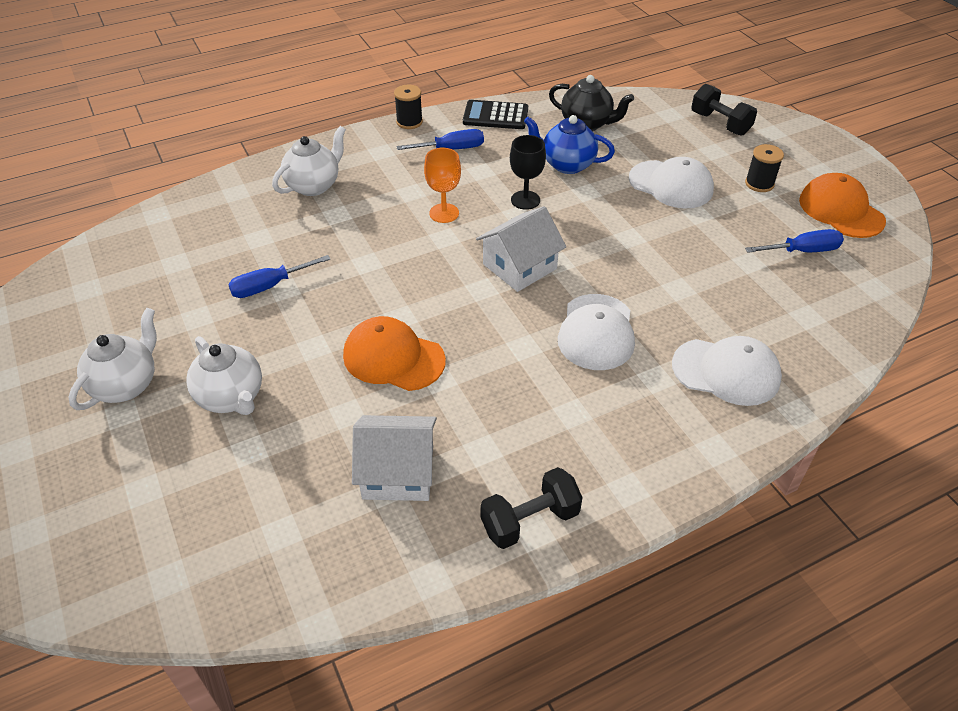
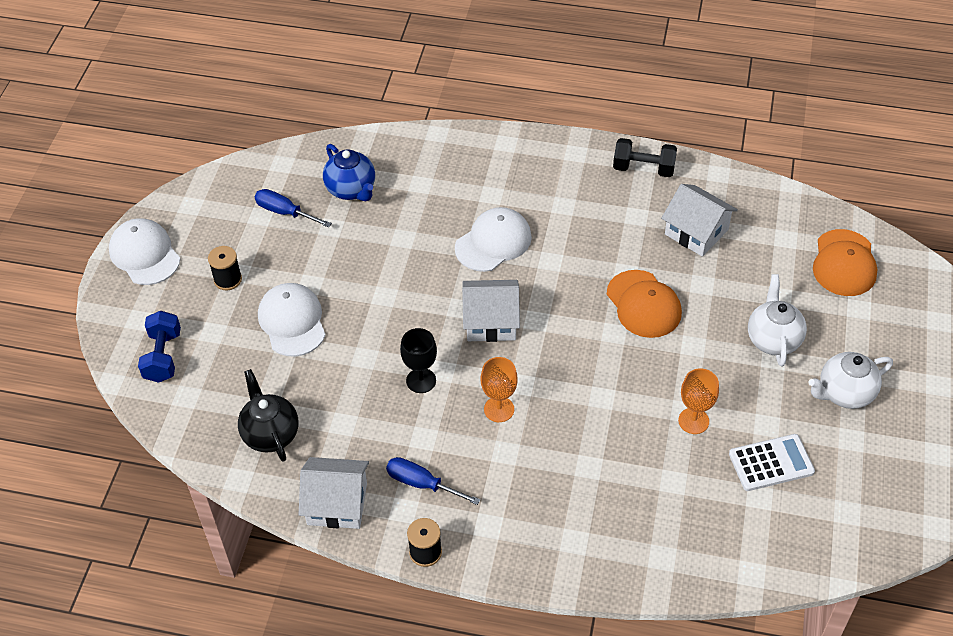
camera: 140 degrees left, 5 degrees up
blue screwdriver [228,255,330,298] -> orange goblet [678,368,719,434]
white teapot [272,126,346,196] -> none
black calculator [463,100,528,129] -> white house [298,457,369,529]
blue teapot [524,115,615,174] -> blue teapot moved to [323,144,375,201]
white cap [672,336,782,406] -> white cap moved to [109,218,180,285]
black dumbbell [691,84,757,136] -> blue dumbbell [138,311,181,383]
orange cap [799,173,886,238] -> orange cap moved to [813,229,878,296]
none -> white calculator [729,434,815,491]

